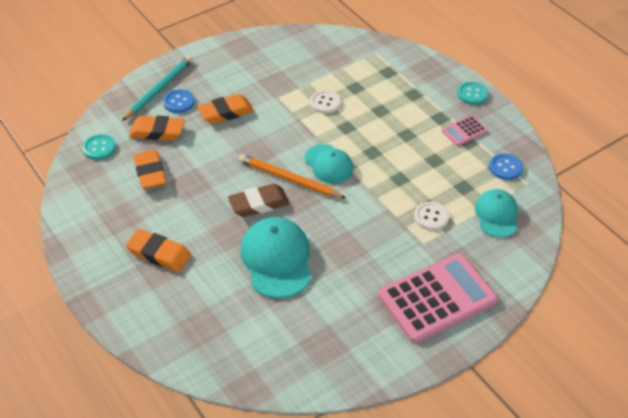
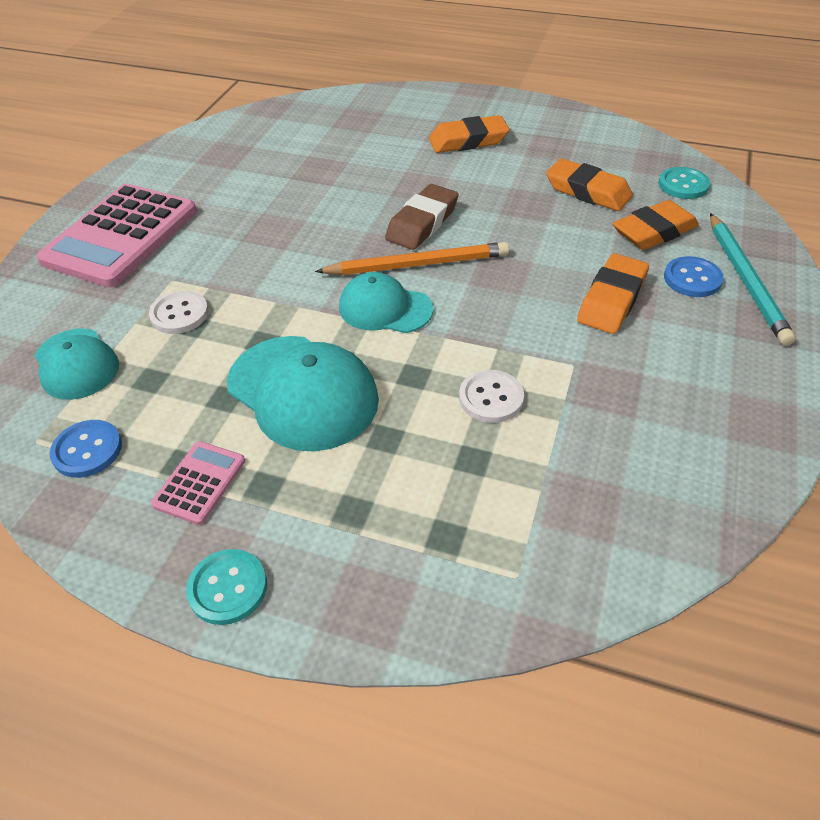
camera: 145 degrees right, 0 degrees up
turquoise cap [241,217,312,298] -> turquoise cap moved to [227,336,379,451]

